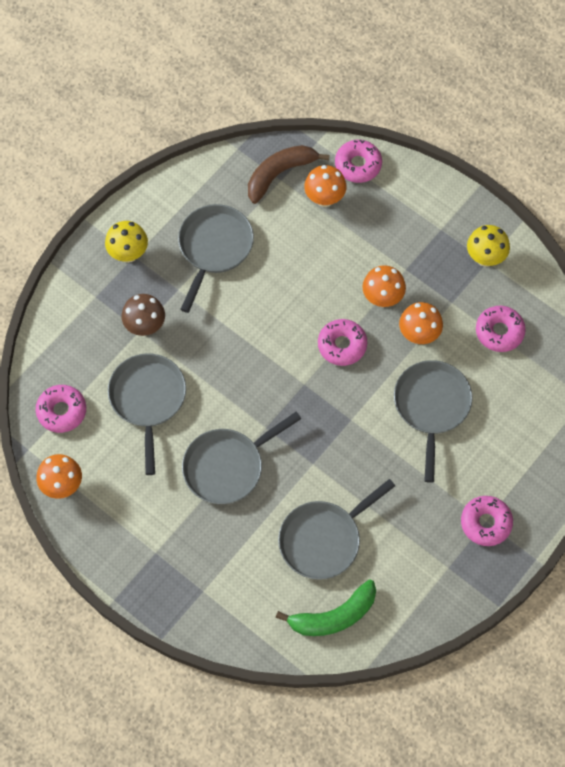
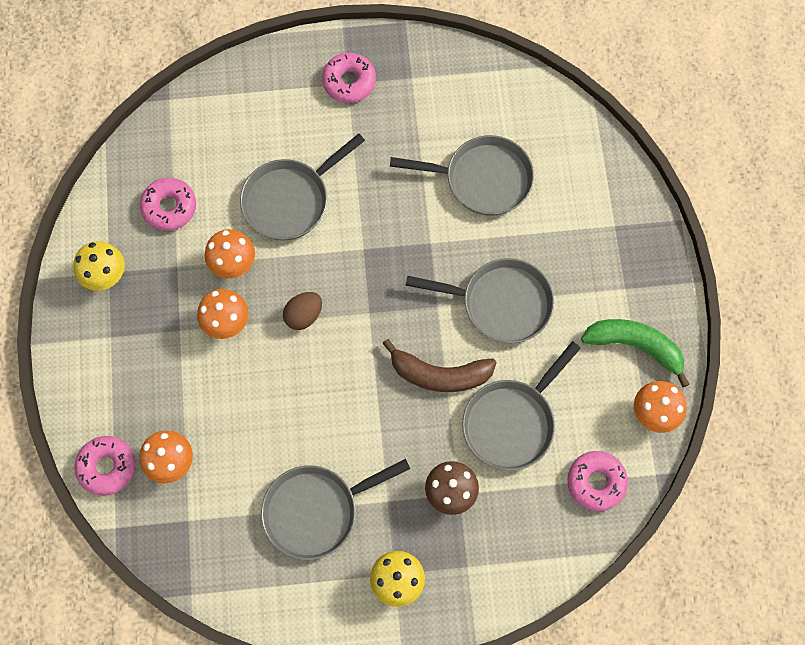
camera: 135 degrees left, 5 degrees up
brown banana [248,145,330,204] -> brown banana moved to [382,339,497,392]
green banana [275,580,376,636] -> green banana moved to [581,319,689,387]
pink donut [318,319,367,366] -> brown egg [283,292,322,330]

